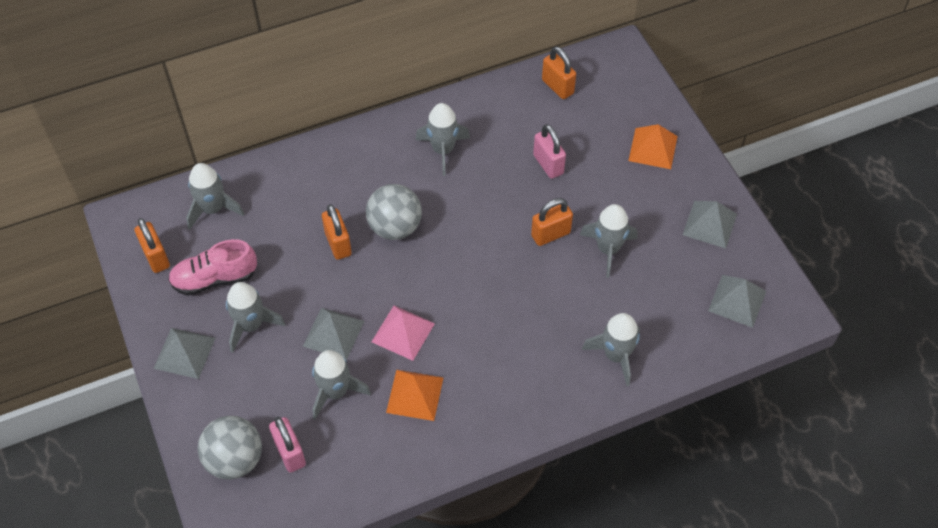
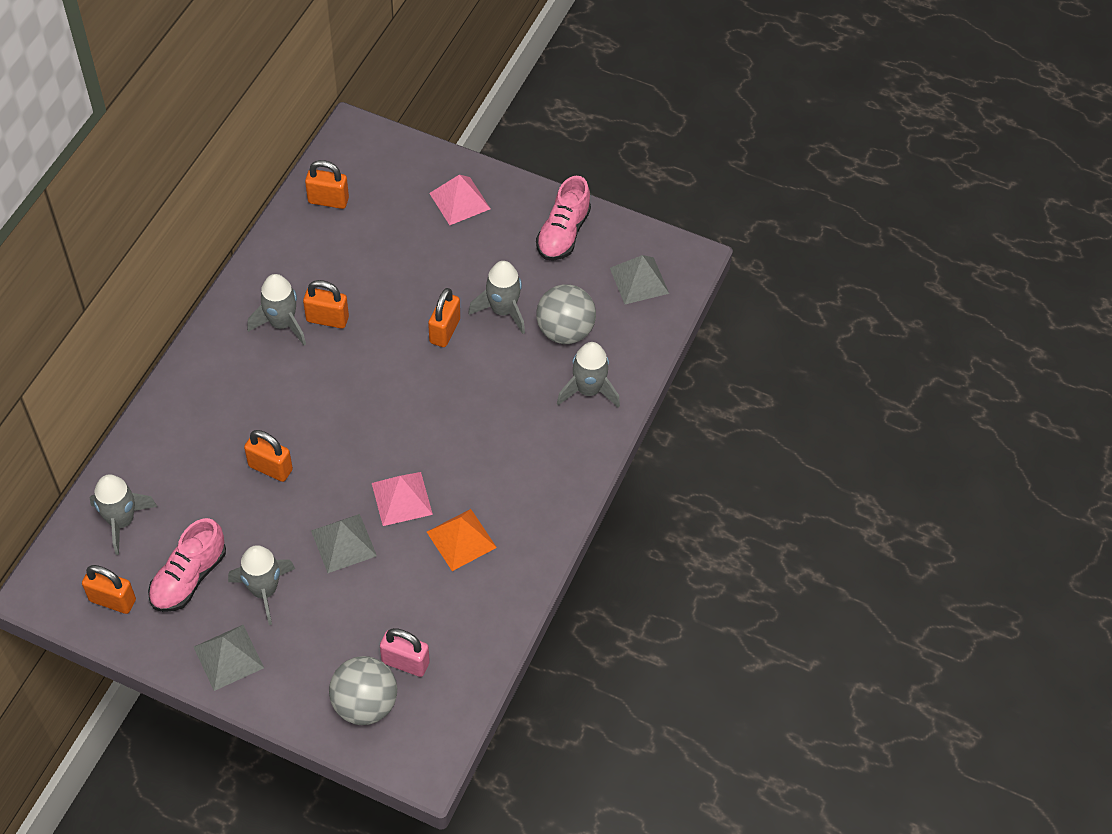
camera: 45 degrees left, 0 degrees up
grey rocket [312,350,371,420] -> none
grey ball [366,184,422,240] -> grey ball moved to [536,284,596,344]
pink padlock [533,124,566,179] -> none
orange pyramid [628,124,678,169] -> pink pyramid [429,175,490,225]
grey pyramid [682,201,737,249] -> pink shoe [536,176,591,261]
none -> orange padlock [303,280,349,329]

